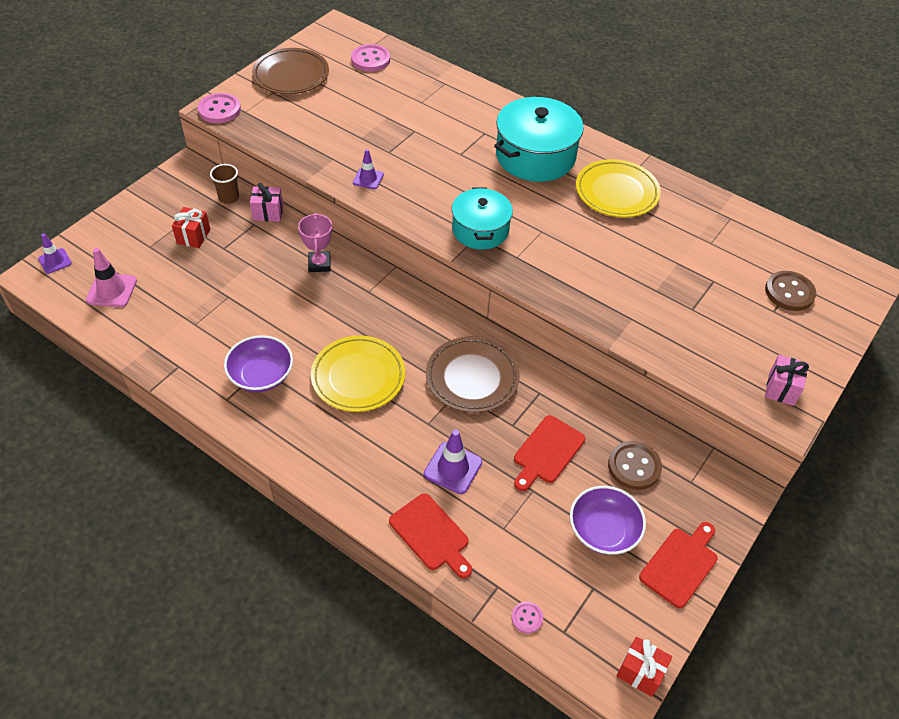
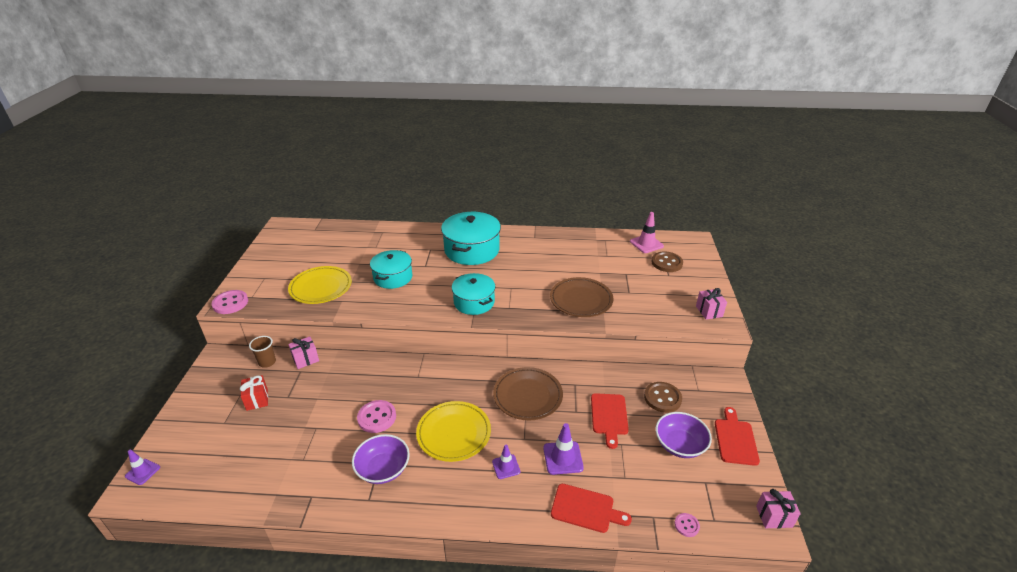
camera: 30 degrees left, 15 degrees down
pink traffic cone [86,248,137,307] -> pink traffic cone moved to [630,212,664,253]
brown plate [252,48,329,94] -> brown plate moved to [550,277,614,317]
pink trophy [298,213,332,272] -> none
pink button [351,44,390,72] -> pink button moved to [357,400,396,433]
purple traffic cone [353,149,384,189] -> purple traffic cone moved to [492,444,520,479]
yellow plate [576,159,661,218] -> yellow plate moved to [288,266,352,304]
red gift [616,636,672,697] -> pink gift [756,489,801,528]
none -> turquoise pot [370,250,412,289]

